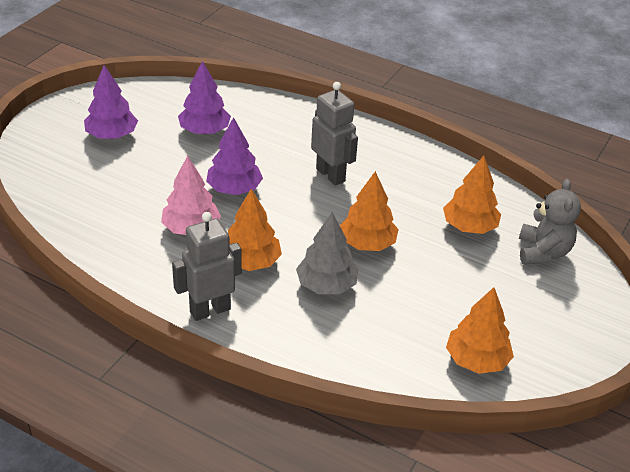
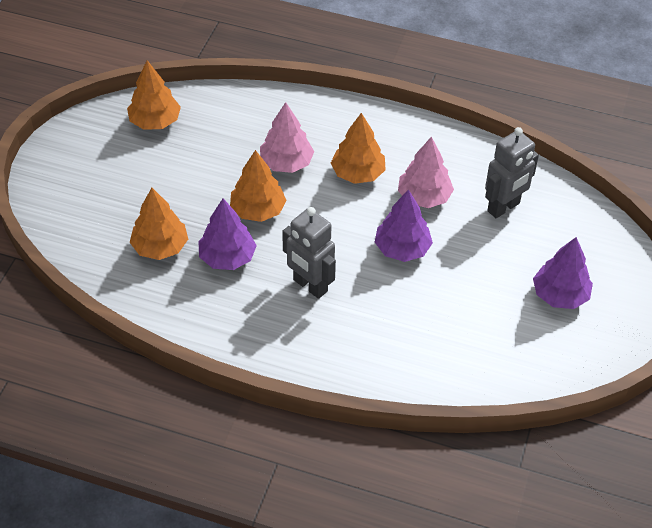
camera: 170 degrees right, 10 degrees up
grey robot [172,212,242,321] -> grey robot moved to [485,127,539,218]
purple tree [178,61,231,134] -> purple tree moved to [198,199,257,270]
grey tree [296,212,359,294] -> pink tree [260,102,314,173]
grey teddy bear [519,179,581,265] -> none

